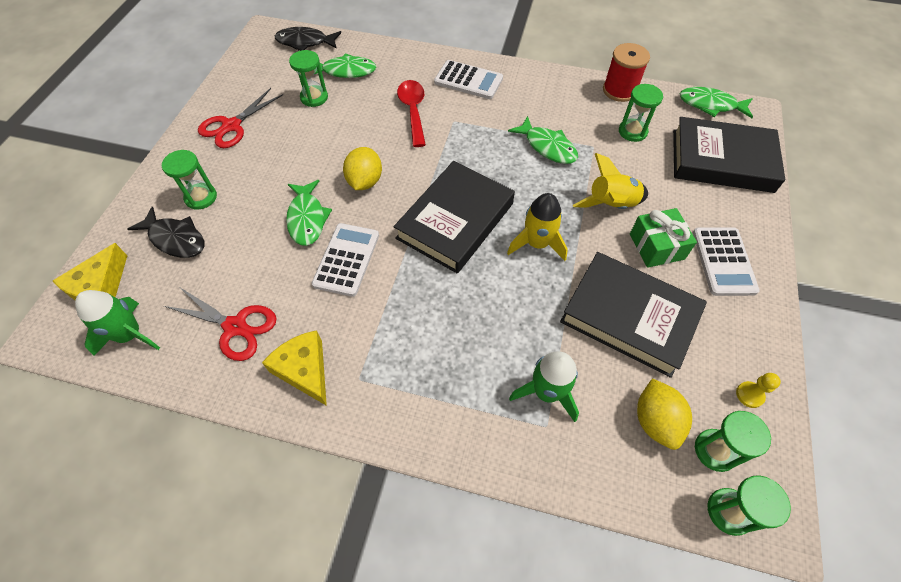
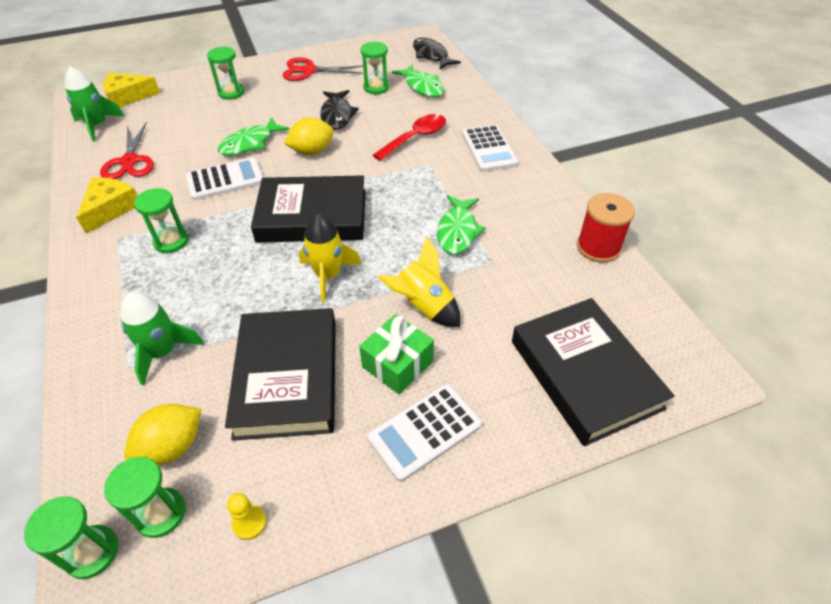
camera: 55 degrees right, 10 degrees down
black fish [127,207,205,258] -> black fish moved to [320,90,359,130]
green hourglass [619,84,663,142] -> green hourglass moved to [134,188,189,253]
green fish [680,87,753,118] -> none

